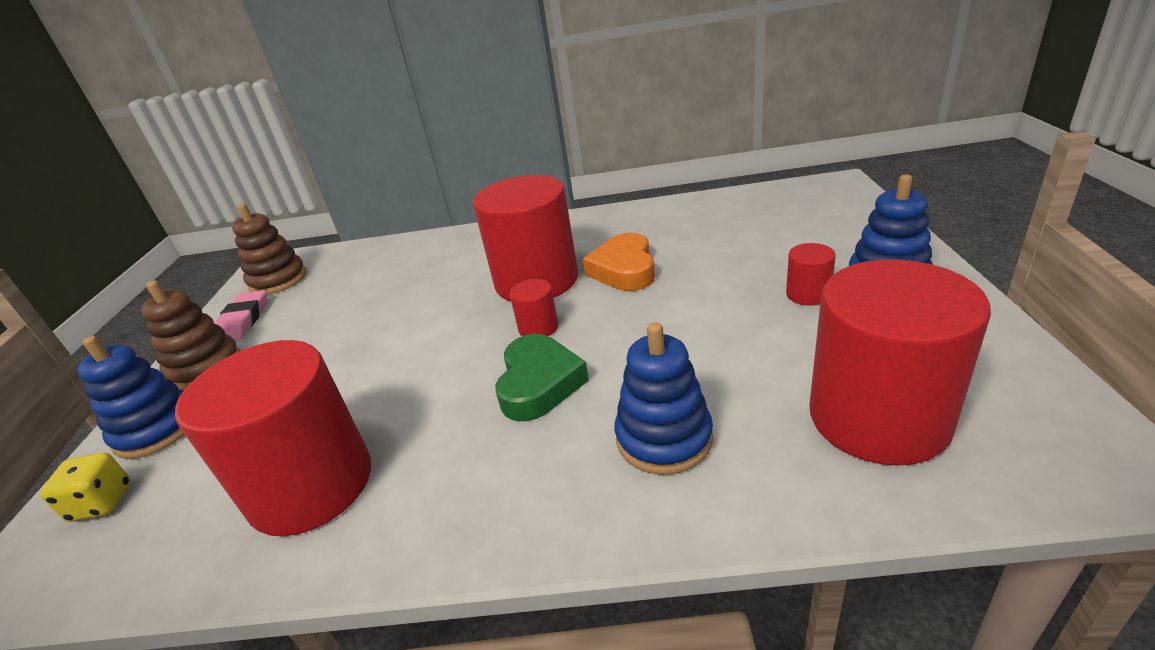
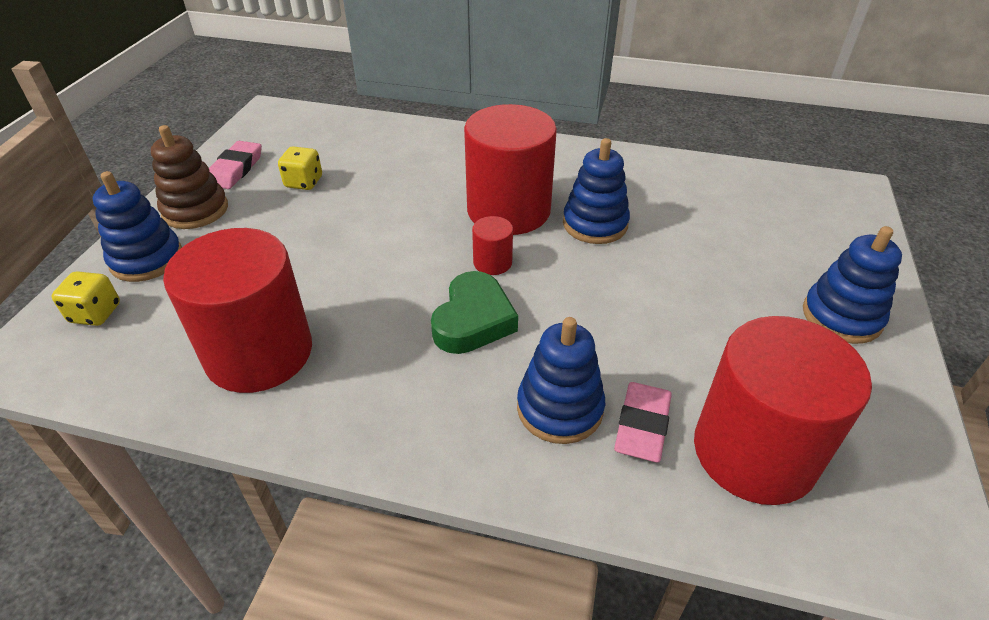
camera: 10 degrees right, 10 degrees up
brown stacking toy [232,204,307,295] -> none
orange heart [583,233,655,291] -> blue stacking toy [563,138,630,244]
red cylinder [786,243,836,306] -> none
none -> yellow dice [278,146,322,190]
none -> pink eraser [614,382,672,463]

